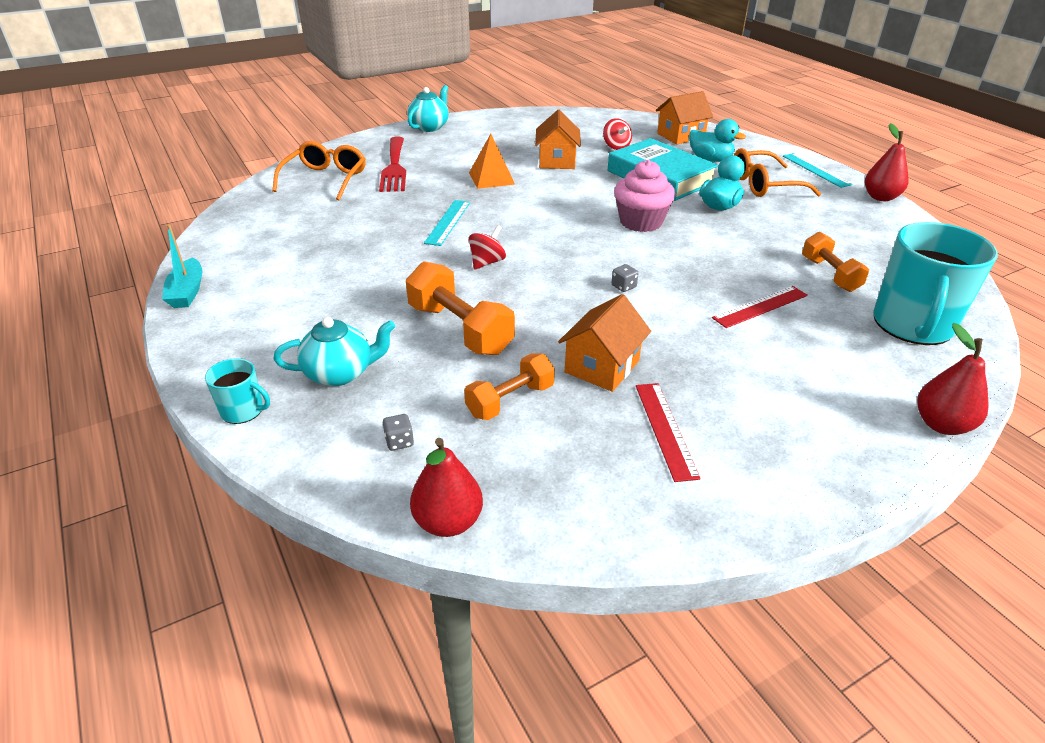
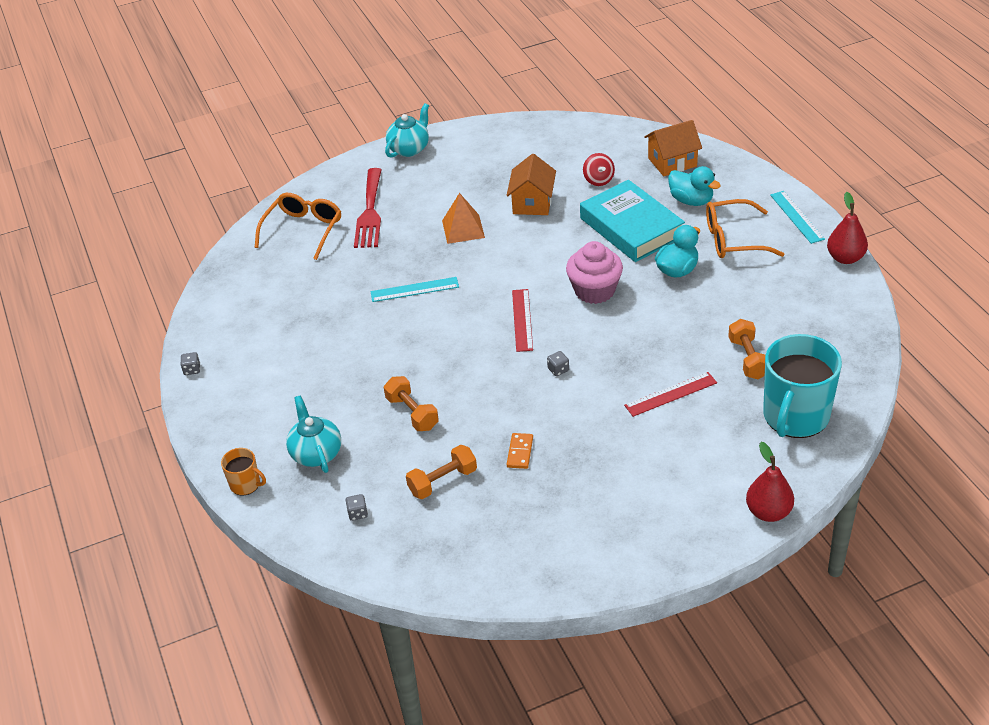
camera: 10 degrees right, 5 degrees up
turquoise boat [162,224,203,308] -> grey dice [180,352,200,375]
turquoise mug [205,358,270,424] -> orange mug [221,448,266,495]
turquoise teapot [274,317,395,386] -> turquoise teapot turned 105 degrees counterclockwise [286,396,341,473]
orange dumbbell [406,261,515,355] -> orange dumbbell [384,376,439,431], size x0.66
red pear [410,438,483,537] -> none
turquoise ruler [424,200,470,246] -> turquoise ruler turned 60 degrees clockwise [370,277,459,302]
red spinning top [469,225,506,270] -> none
orange house [558,294,651,392] -> orange domino [507,433,533,469]
red ruler [636,383,701,482] -> red ruler moved to [512,289,533,352]

